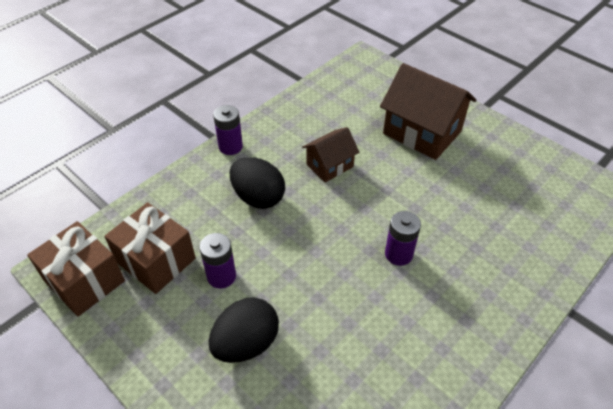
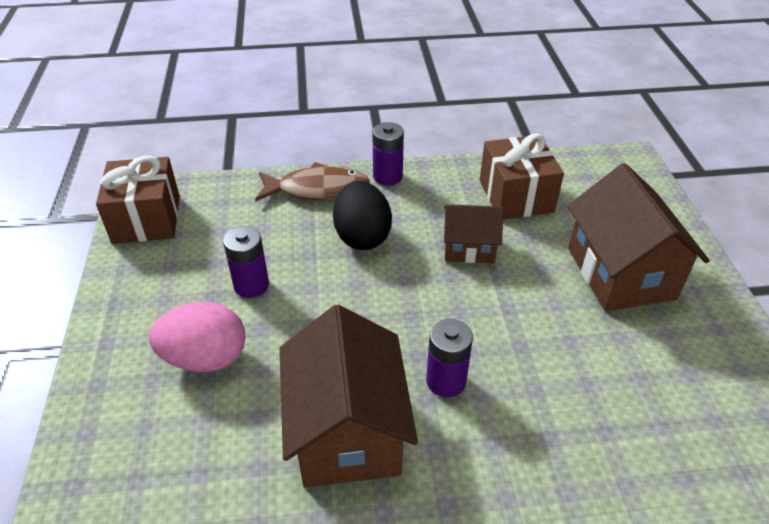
camera: 40 degrees right, 5 degrees down
brown gift [104,202,196,294] -> brown gift moved to [480,133,564,220]
black egg [209,297,279,363] -> pink egg [149,302,246,372]
none -> brown fish [255,162,370,202]
none -> brown house [279,305,418,488]

